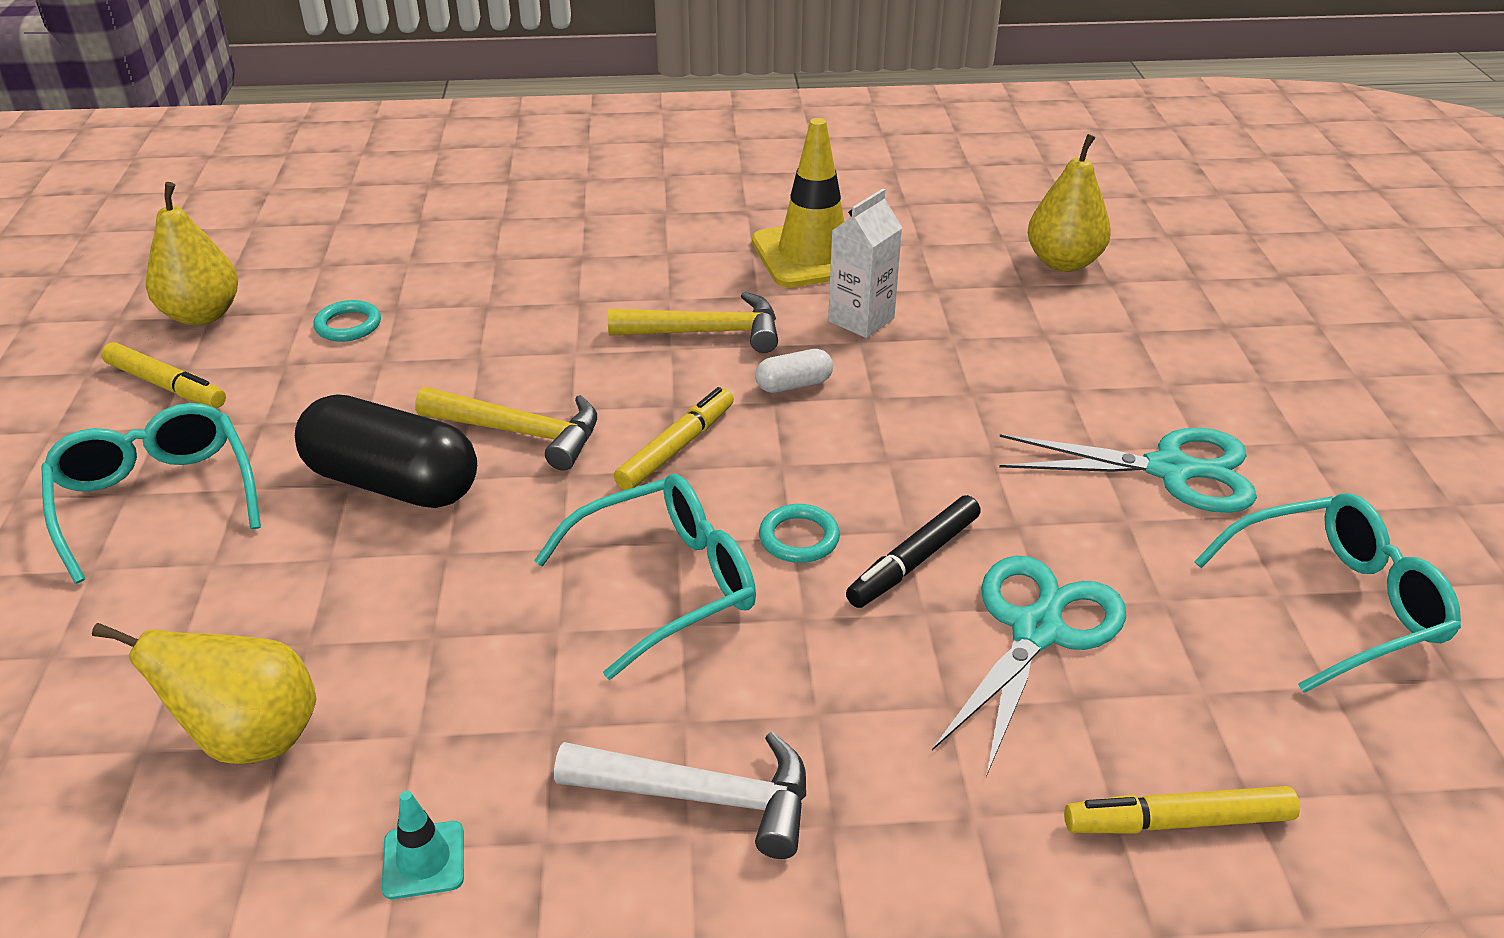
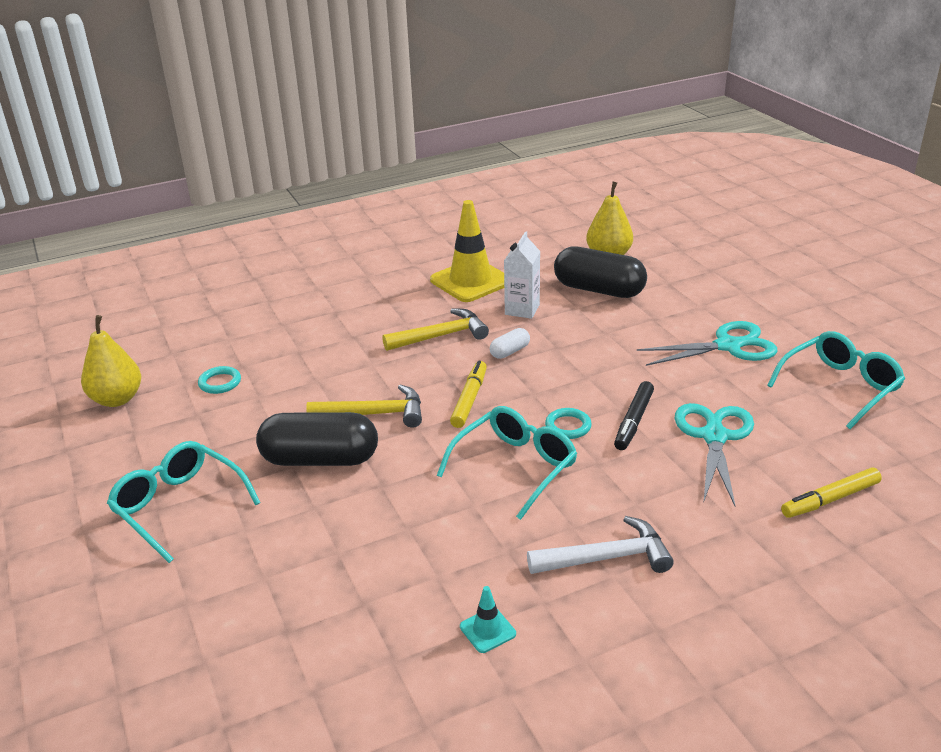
camera: 20 degrees left, 5 degrees down
yellow pear [92,623,316,764] -> none
yellow marker [101,342,226,408] -> none
none -> black capsule [554,246,647,298]

